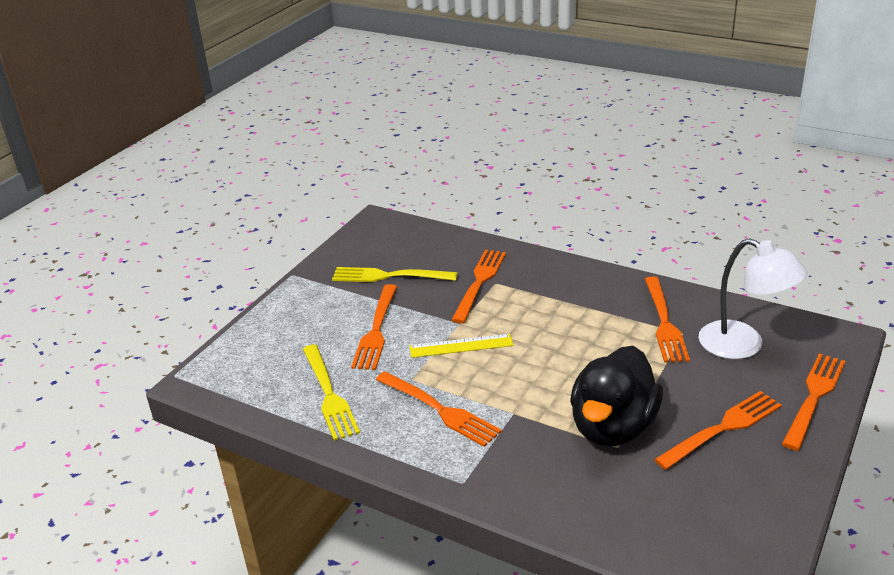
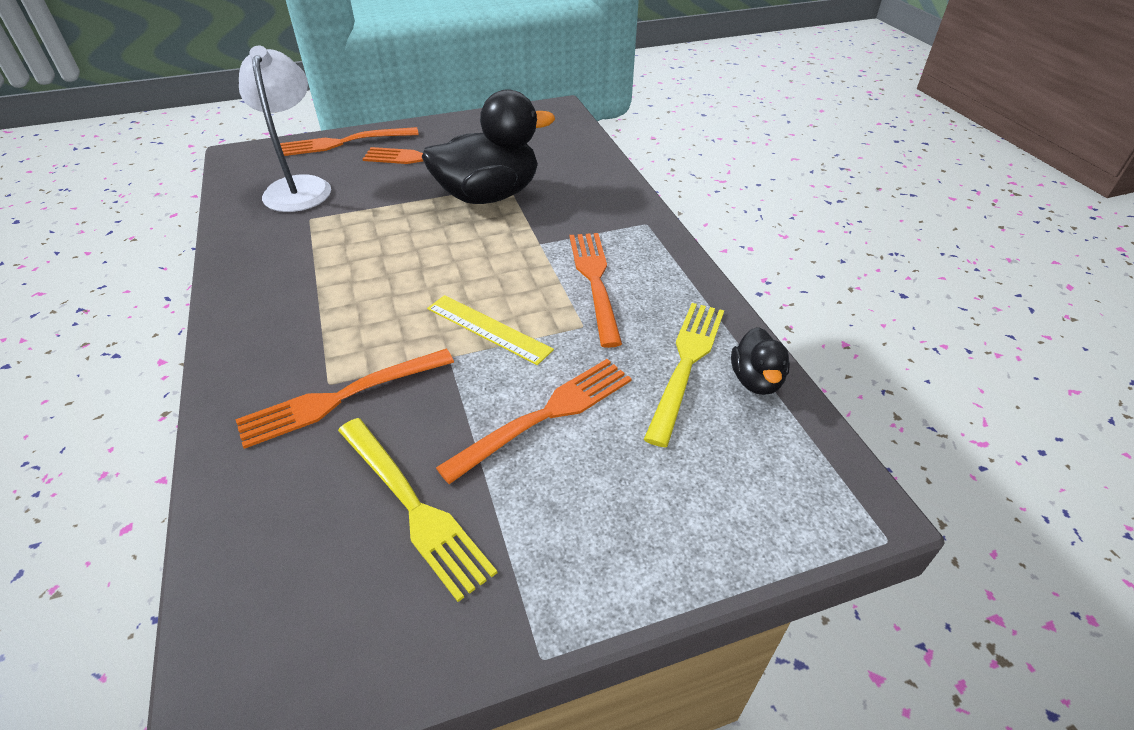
camera: 140 degrees left, 10 degrees up
orange fork [645,277,690,363] -> none
none -> black duck [731,327,790,395]

